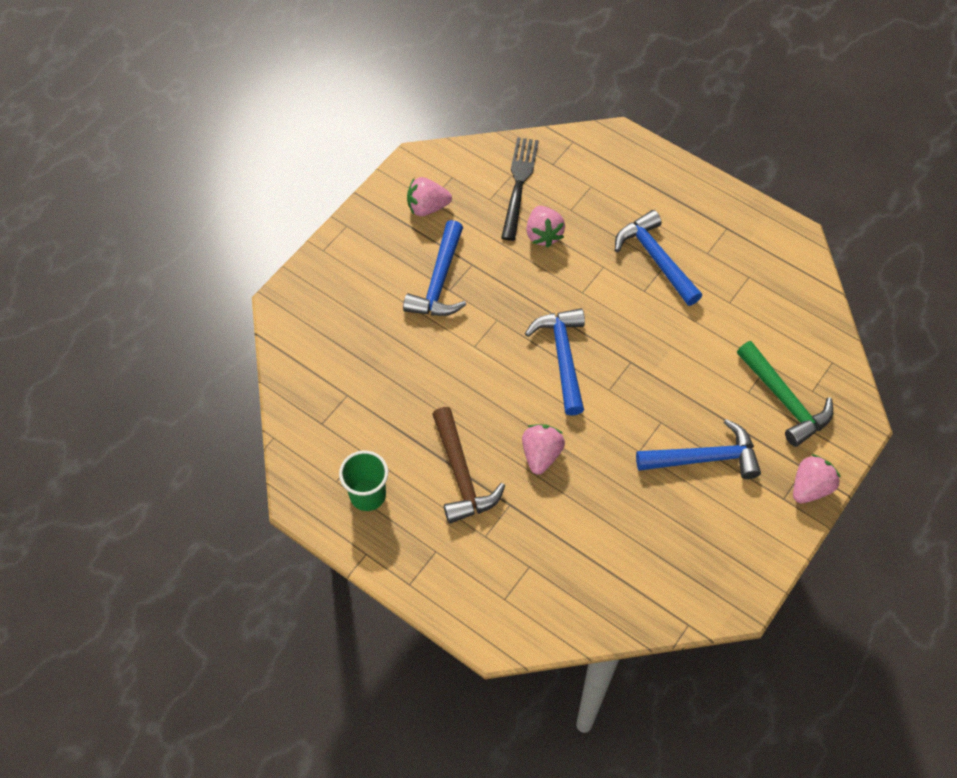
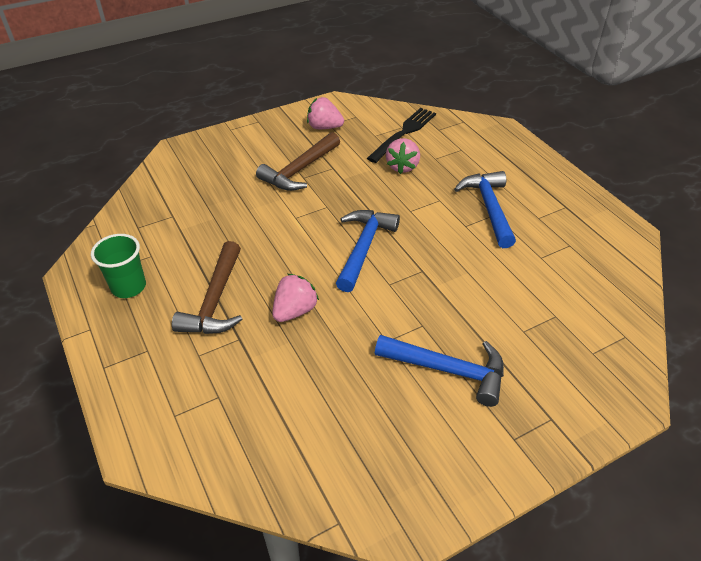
camera: 25 degrees right, 15 degrees down
blue hammer [403,220,466,316] -> brown hammer [256,132,340,191]
green hammer [737,341,833,447] -> none
pink strawberry [793,454,841,503] -> none

